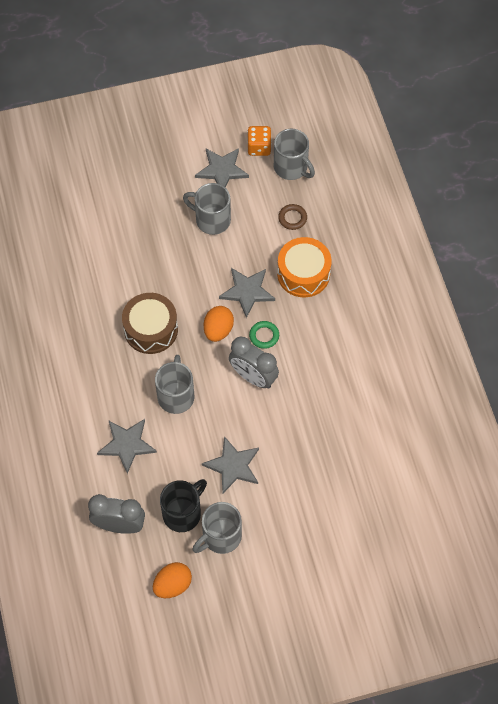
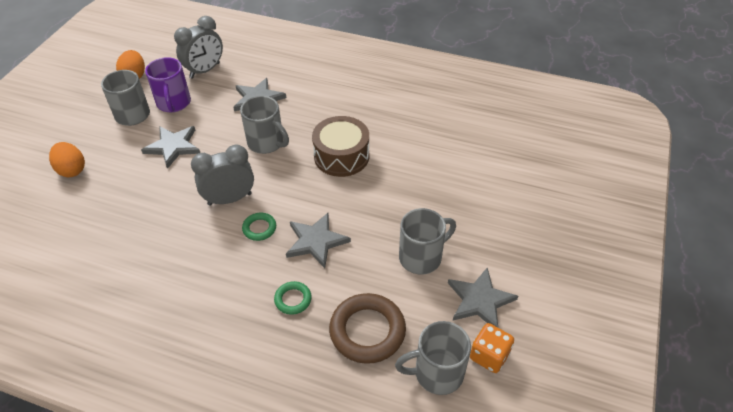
camera: 125 degrees right, 15 degrees down
black mug [160,479,207,532] -> purple mug [145,57,191,112]
orange egg [204,306,234,342] -> orange egg moved to [49,142,85,177]
orange drum [277,237,332,297] -> green ring [274,281,312,315]
brown ring [278,204,307,230] -> brown ring [329,293,406,364], size x1.97

